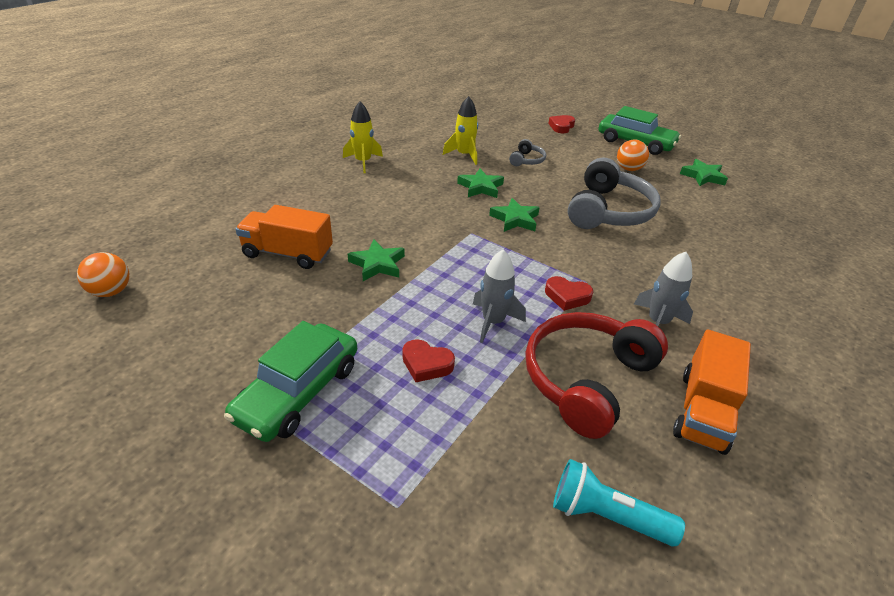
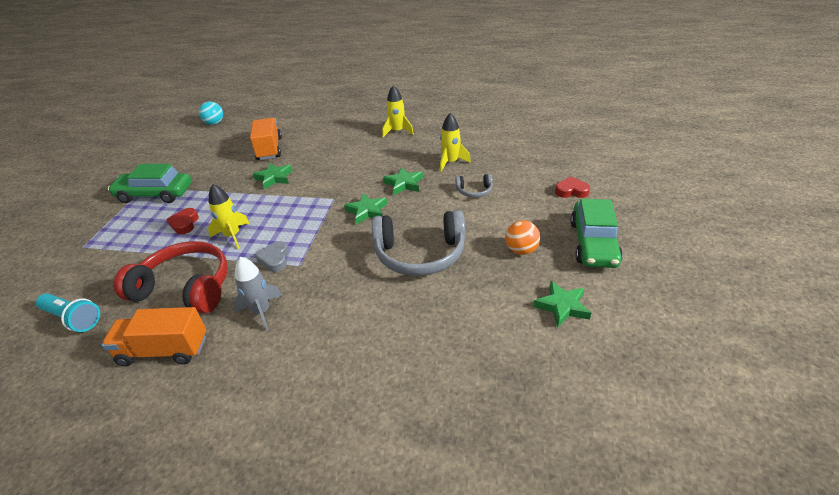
camera: 70 degrees right, 0 degrees up
orange ball [77,252,129,297] -> turquoise ball [199,101,223,125]
grey rocket [473,249,526,343] -> yellow rocket [208,184,250,249]
red heart [545,276,593,311] -> grey heart [255,241,288,272]
turquoise flashlight [553,459,685,546] -> turquoise flashlight turned 120 degrees clockwise [36,293,100,332]

